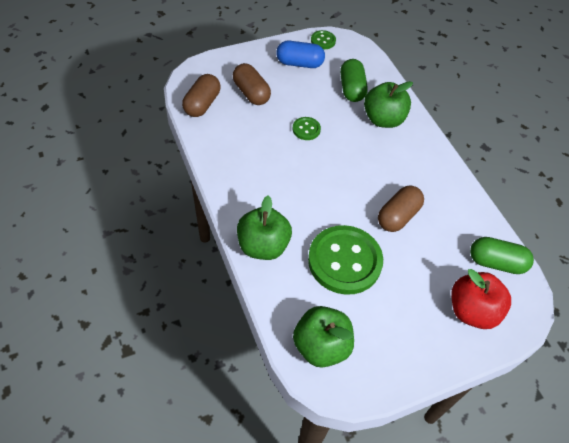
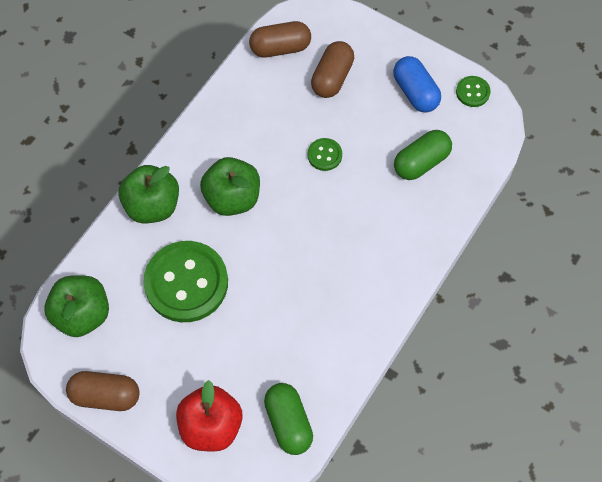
camera: 60 degrees right, 10 degrees up
green apple [364,81,413,128] -> green apple moved to [200,157,260,216]
brown capsule [378,185,424,232] -> brown capsule moved to [66,371,140,411]

